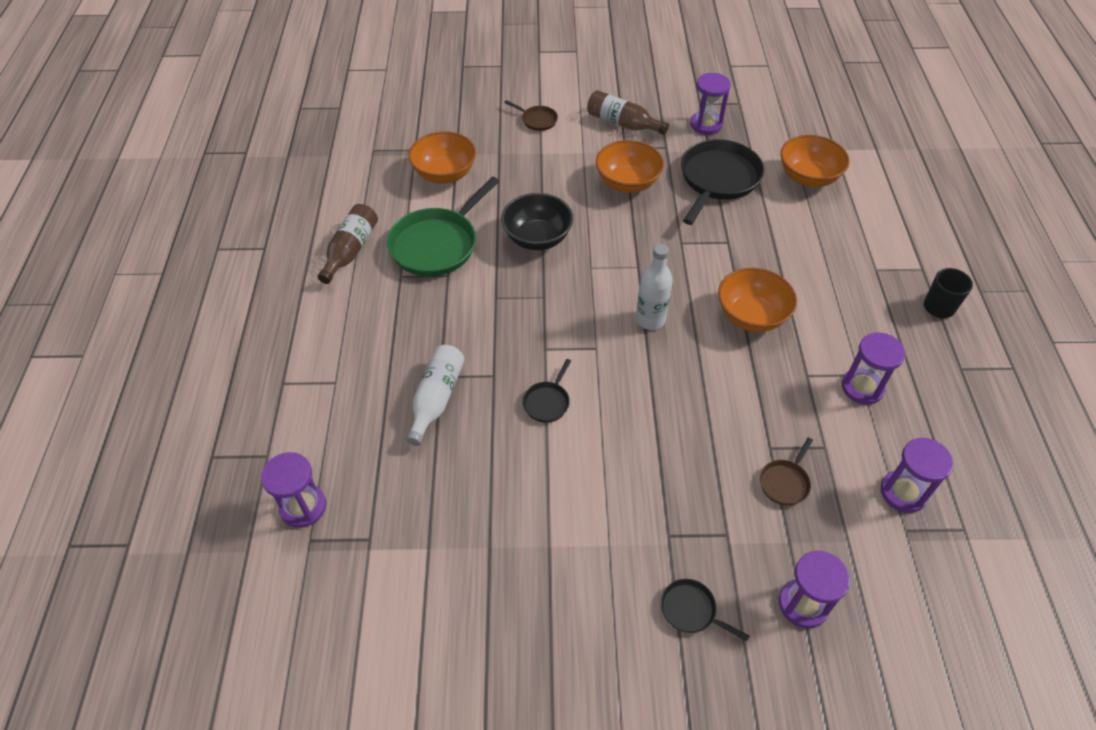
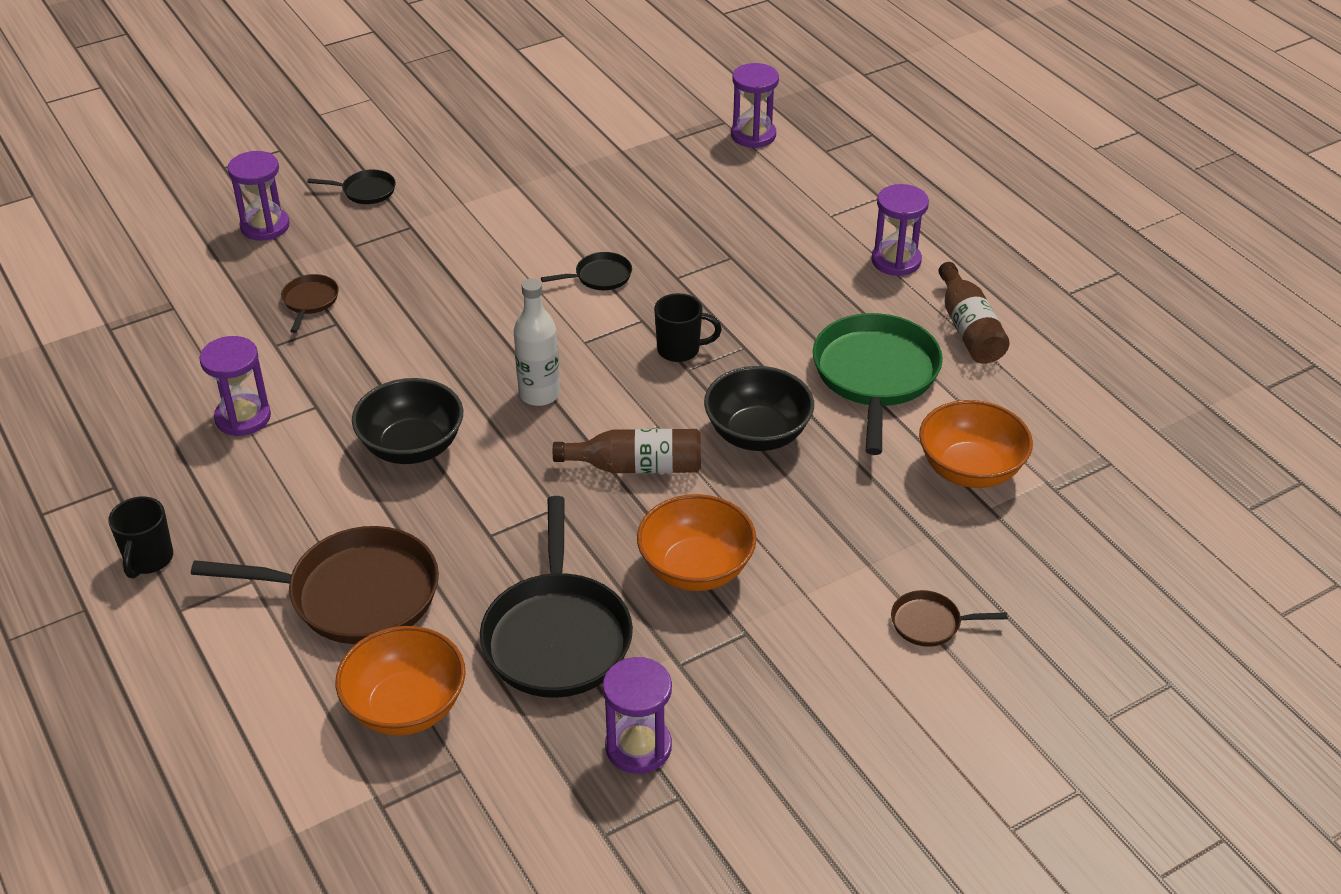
camera: 150 degrees right, 10 degrees down
white bottle [406,345,465,446] -> none
black pan [522,359,571,423] -> black pan turned 75 degrees clockwise [541,252,632,290]
brown bottle [587,90,669,135] -> brown bottle moved to [553,429,701,473]
orange bowl [718,268,797,332] -> black bowl [352,378,463,464]
purple hourglass [881,438,954,513] -> purple hourglass moved to [871,184,929,276]
none -> brown pan [191,526,439,644]
none -> black mug [654,293,722,362]

